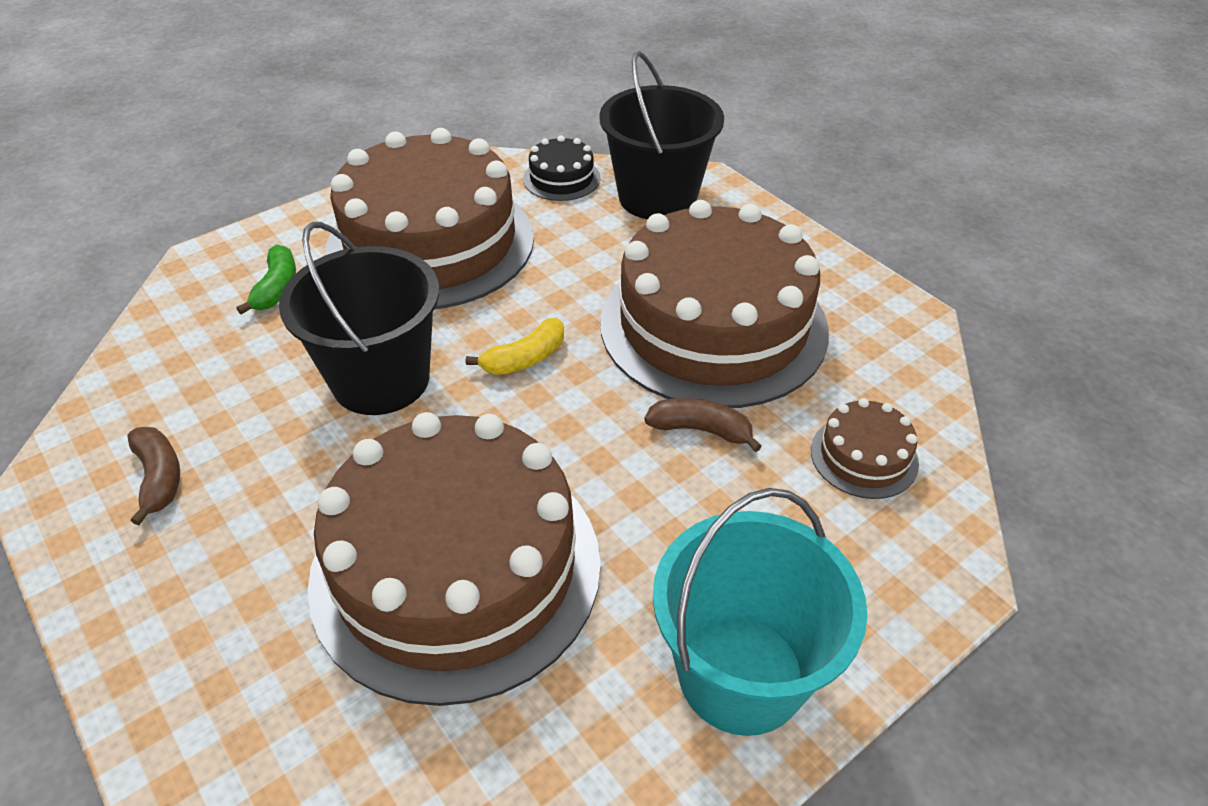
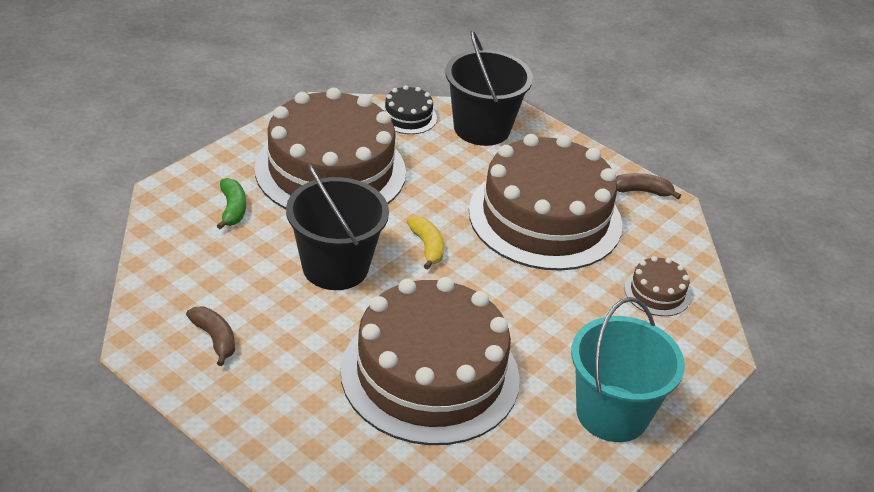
camera: 15 degrees left, 5 degrees down
yellow banana [466,318,564,375] -> yellow banana turned 60 degrees counterclockwise [407,216,444,270]
brown banana [645,398,762,452] -> brown banana moved to [616,173,681,199]

